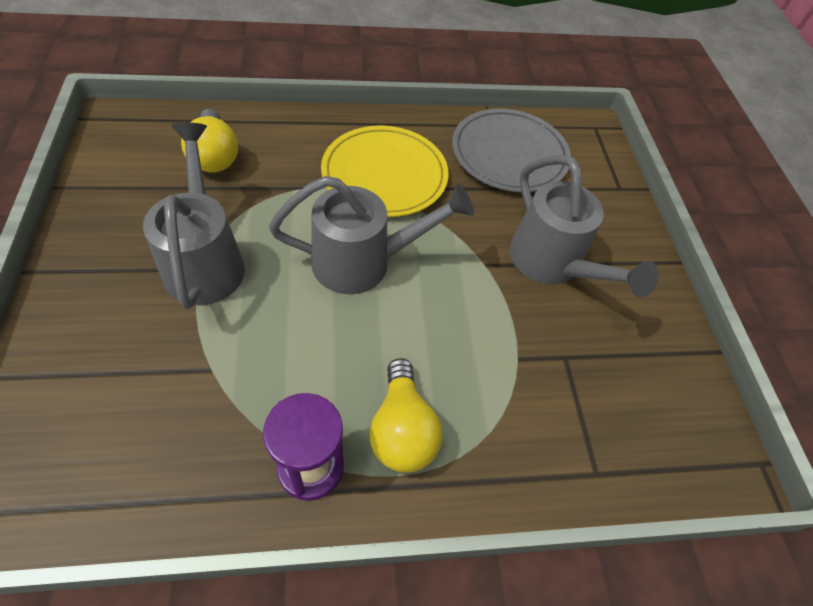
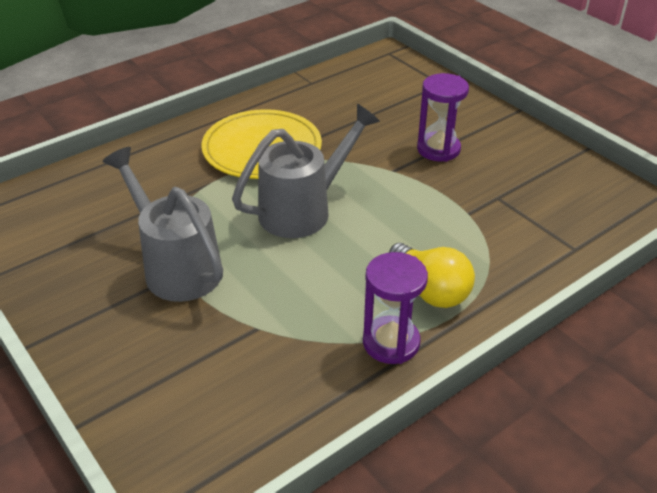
camera: 25 degrees left, 15 degrees down
yellow light bulb [181,109,238,172] -> none
grey plate [452,109,571,192] -> none
grey watering can [510,155,659,297] -> purple hourglass [417,73,469,162]

